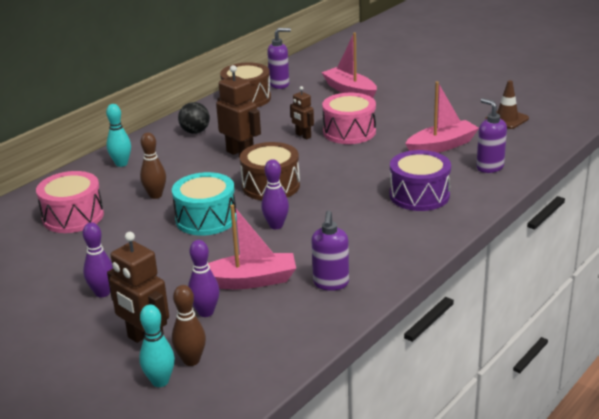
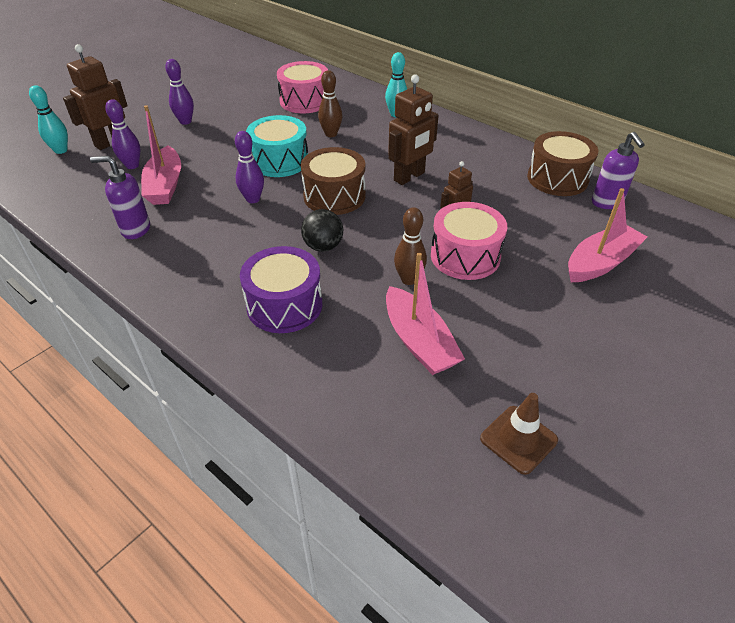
camera: 90 degrees right, 15 degrees up
brown bowling pin [172,285,206,366] -> brown bowling pin moved to [394,207,427,285]
black ball [178,102,210,134] -> black ball moved to [301,209,343,252]
purple soap dispenser [476,98,507,173] -> none

